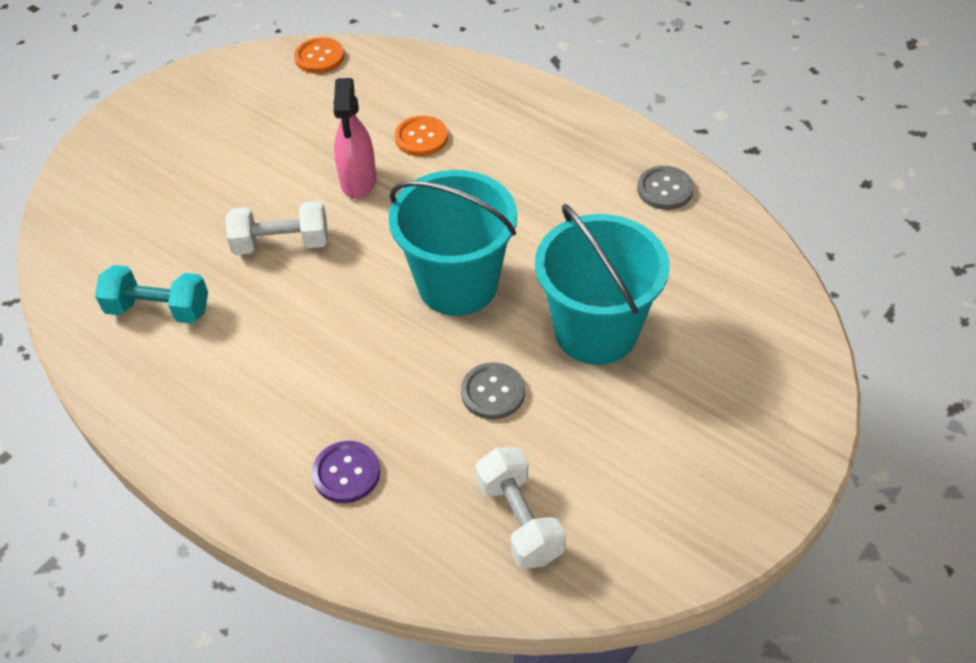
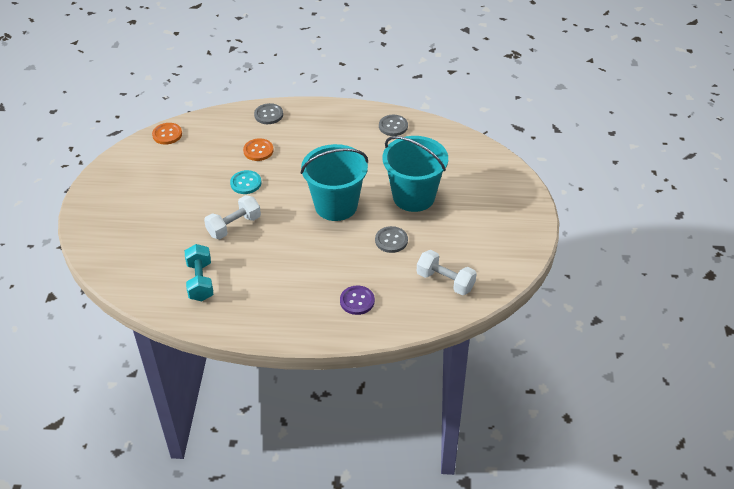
camera: 35 degrees left, 5 degrees down
turquoise dumbbell [95,265,208,324] -> turquoise dumbbell turned 75 degrees counterclockwise [185,244,213,301]
pink spray bottle [333,78,376,199] -> turquoise button [230,170,261,194]
none -> grey button [254,103,283,124]

